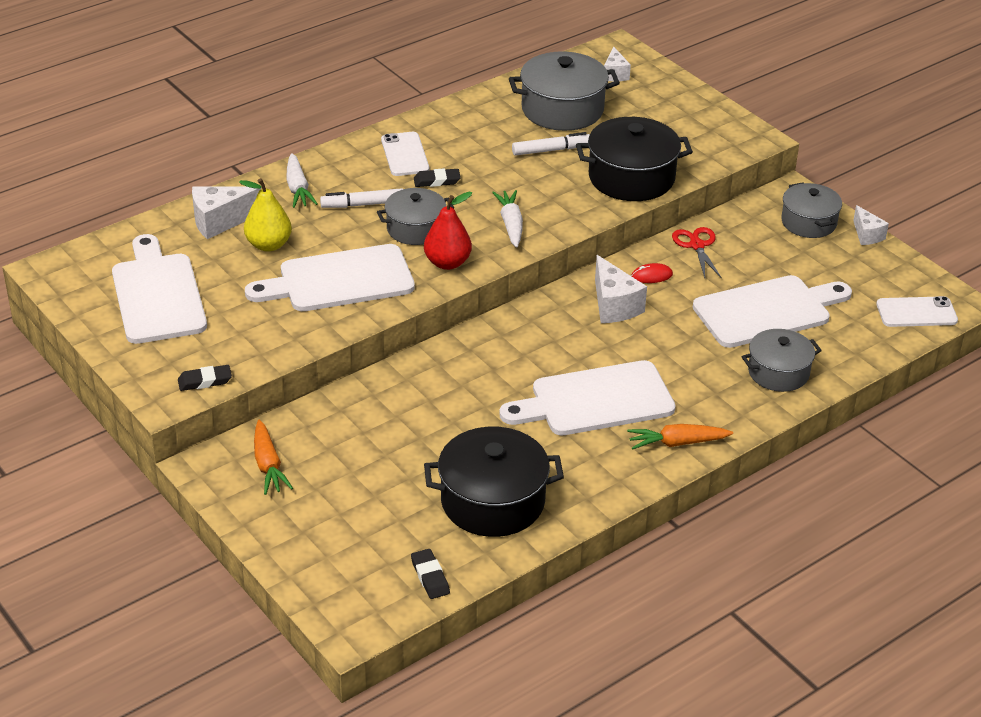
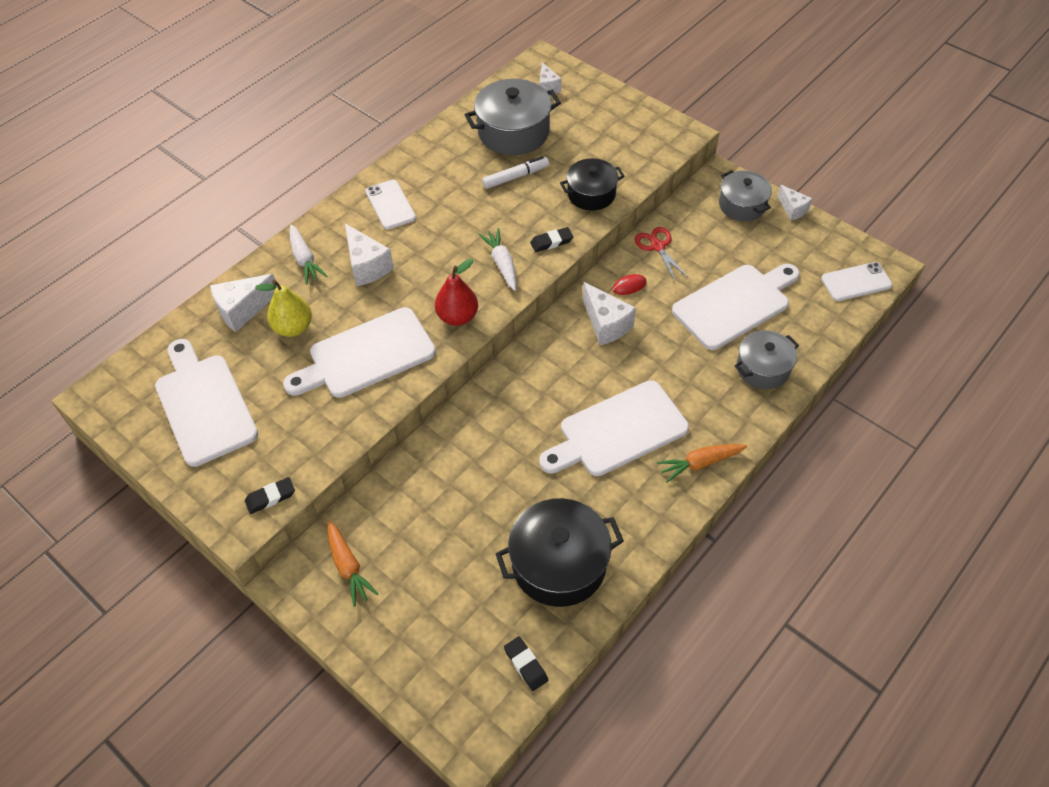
camera: 10 degrees left, 15 degrees up
white marker [320,188,403,208] -> white cheese [345,223,394,286]
grey pot [377,188,454,245] -> none
black eraser [414,168,461,187] -> black eraser moved to [530,227,573,252]
black pot [576,117,693,201] -> black pot [560,158,625,211], size x0.64

